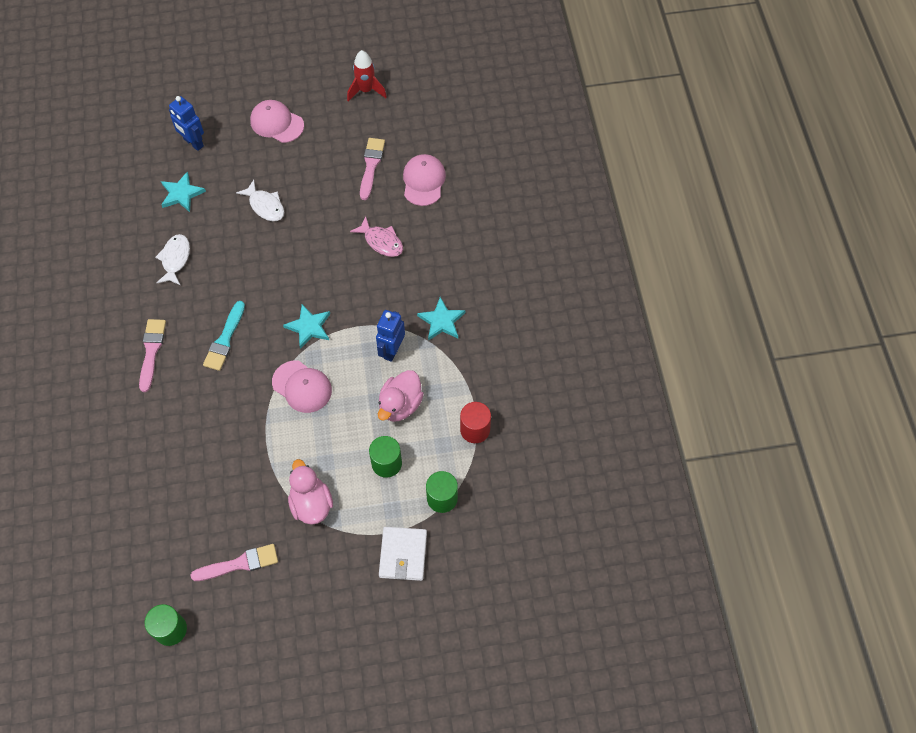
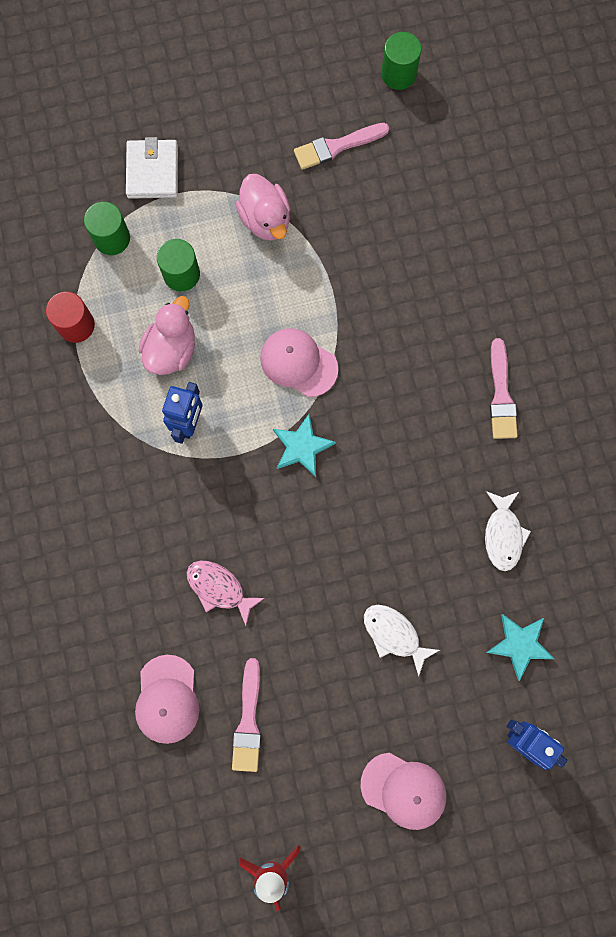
camera: 175 degrees right, 15 degrees up
turquoise brush [203,301,245,371] -> none
turquoise star [417,297,465,341] -> none

